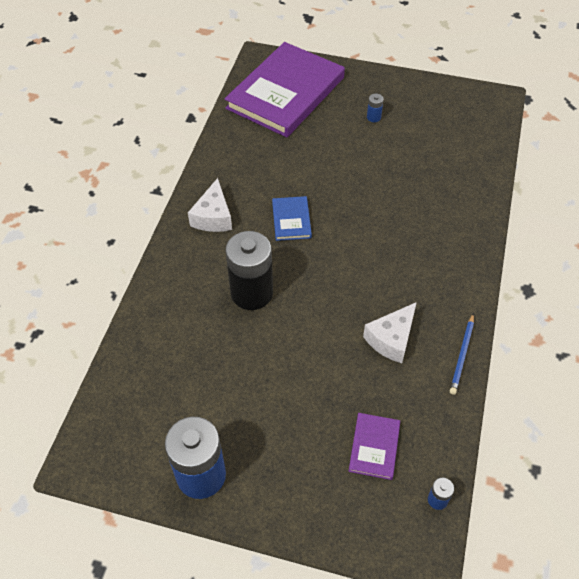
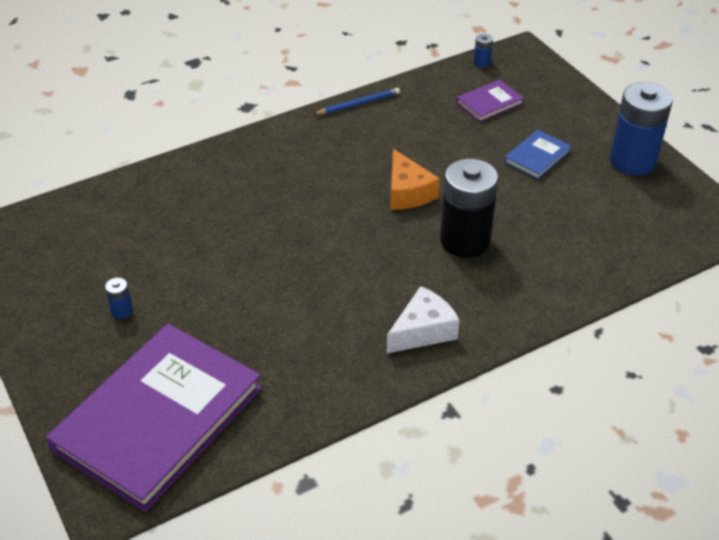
camera: 135 degrees left, 10 degrees down
purple book [225,42,345,137] -> purple book turned 45 degrees counterclockwise [46,324,262,512]
blue book [272,196,312,241] -> blue book moved to [504,130,571,180]
white cheese [363,302,417,363] -> none
none -> orange cheese [390,149,440,210]

